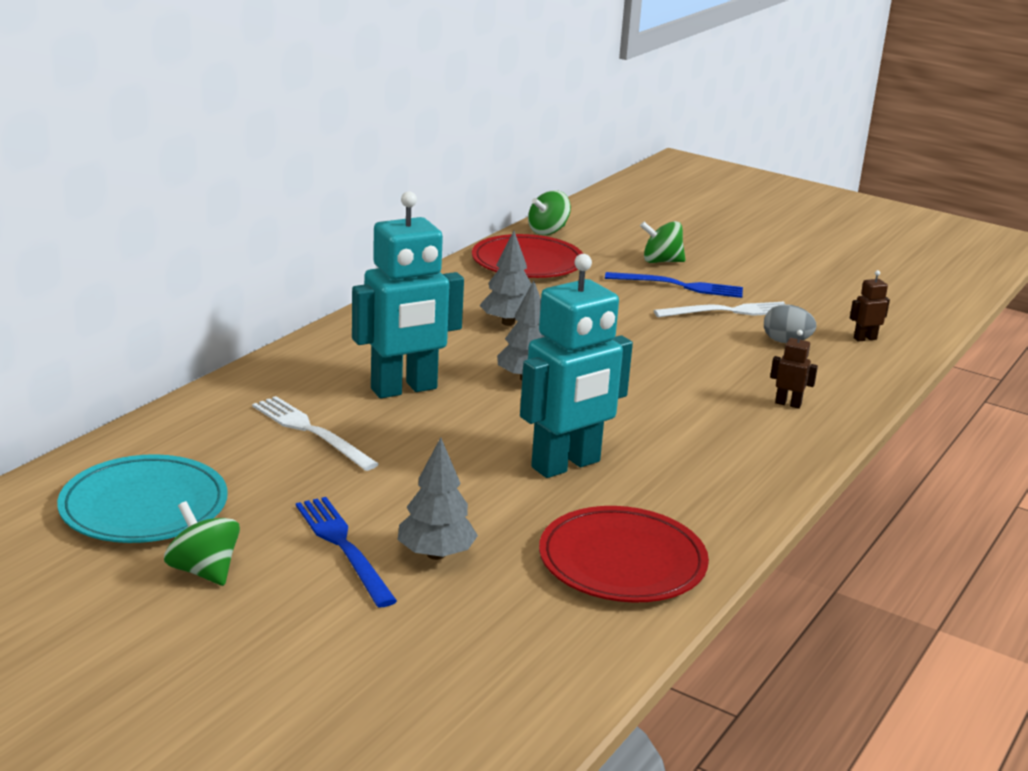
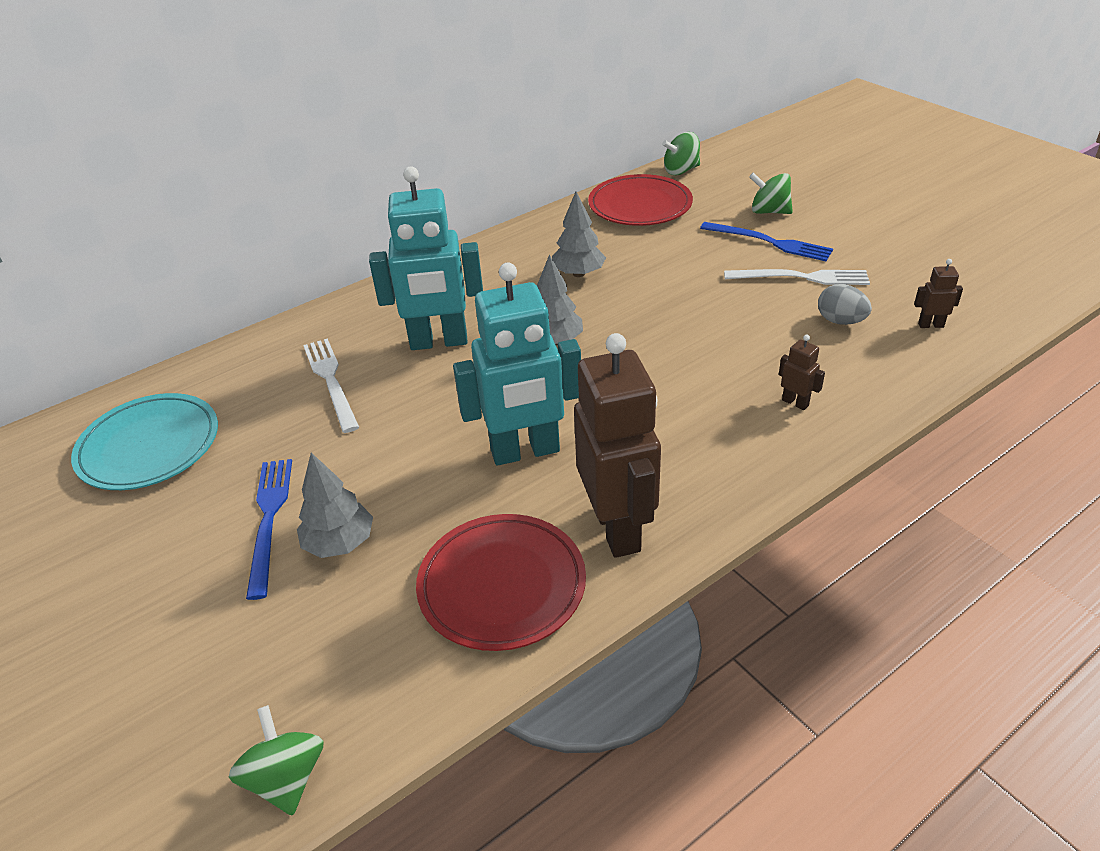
camera: 25 degrees right, 15 degrees up
green spinning top [164,501,240,586] -> green spinning top moved to [229,705,324,816]
none -> brown robot [574,333,661,558]

